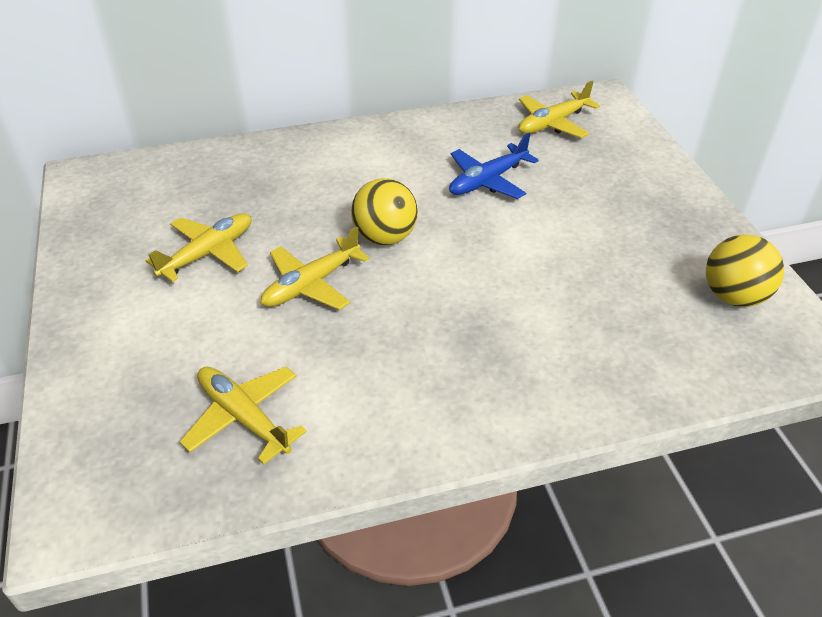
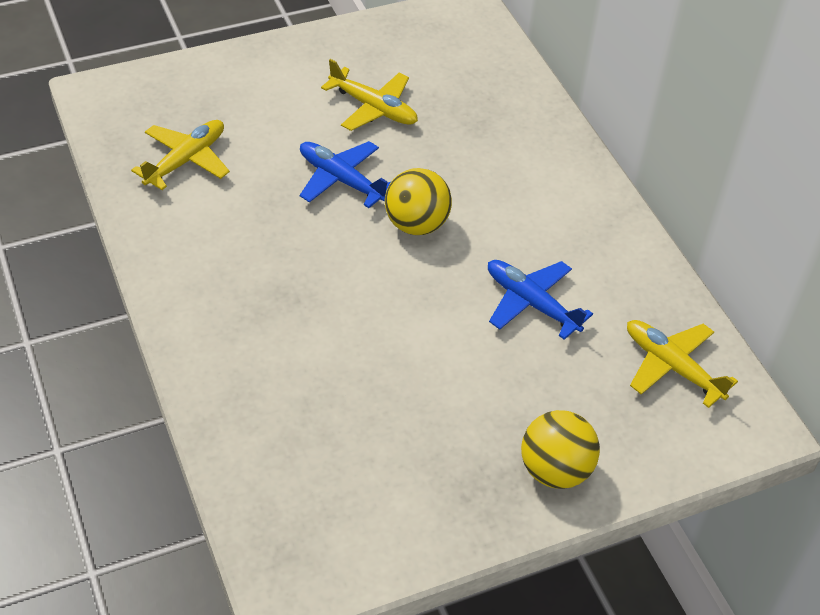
camera: 80 degrees right, 5 degrees up
yellow plane [260,226,370,310] -> blue plane [300,141,392,208]
yellow ball [706,234,784,307] -> yellow ball moved to [521,410,600,489]

